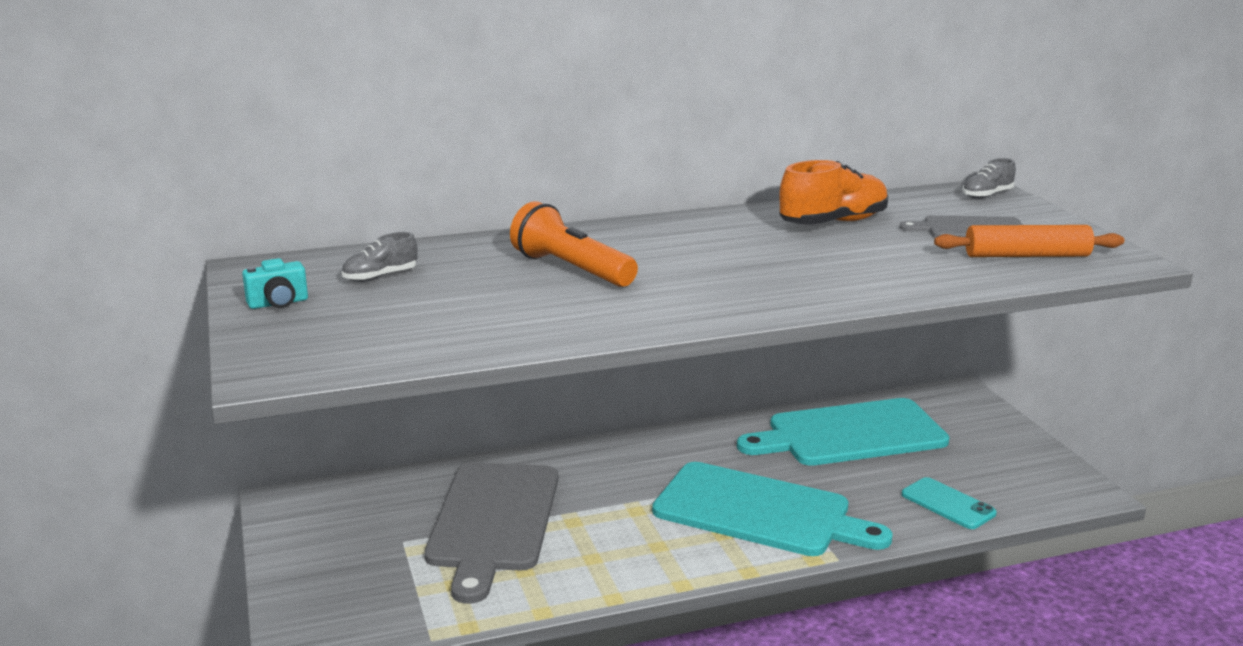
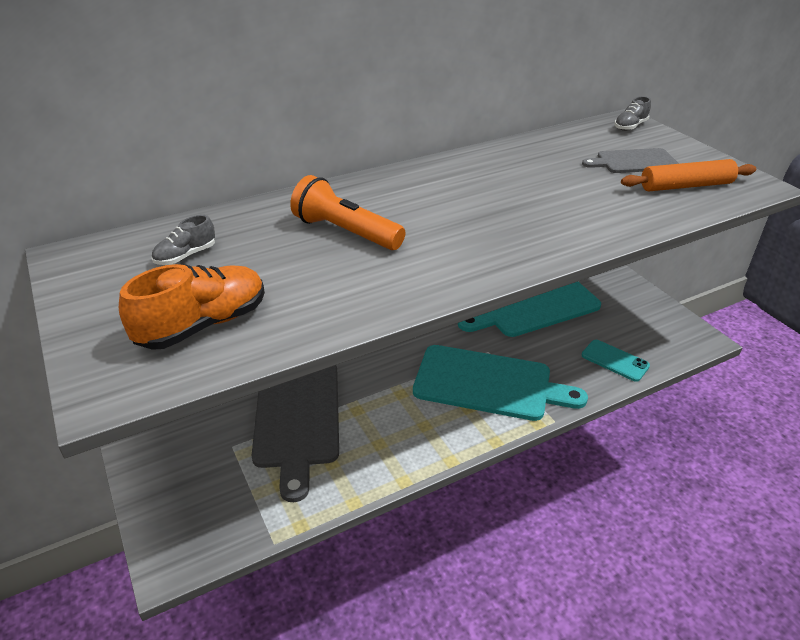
camera: 10 degrees left, 15 degrees up
turquoise camera [242,258,308,309] -> none
orange shoe [780,160,888,225] -> orange shoe moved to [119,264,265,350]

